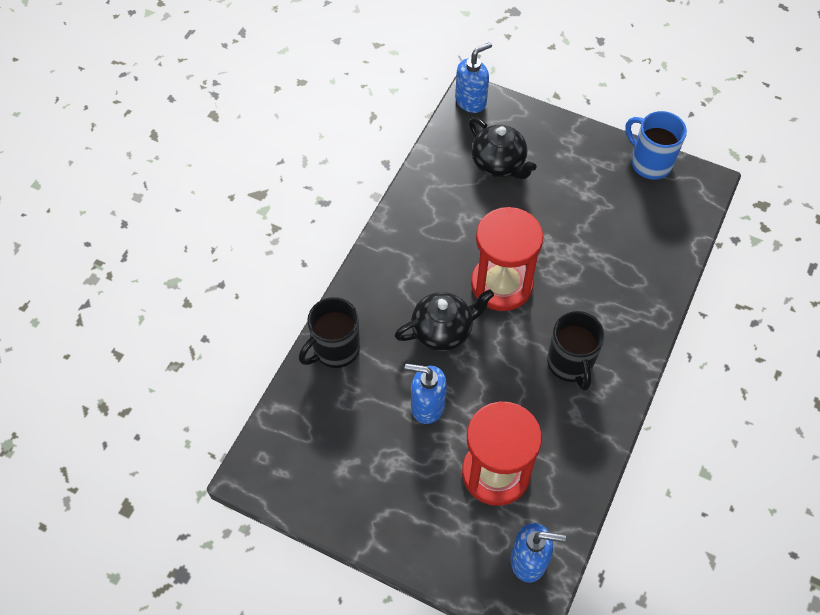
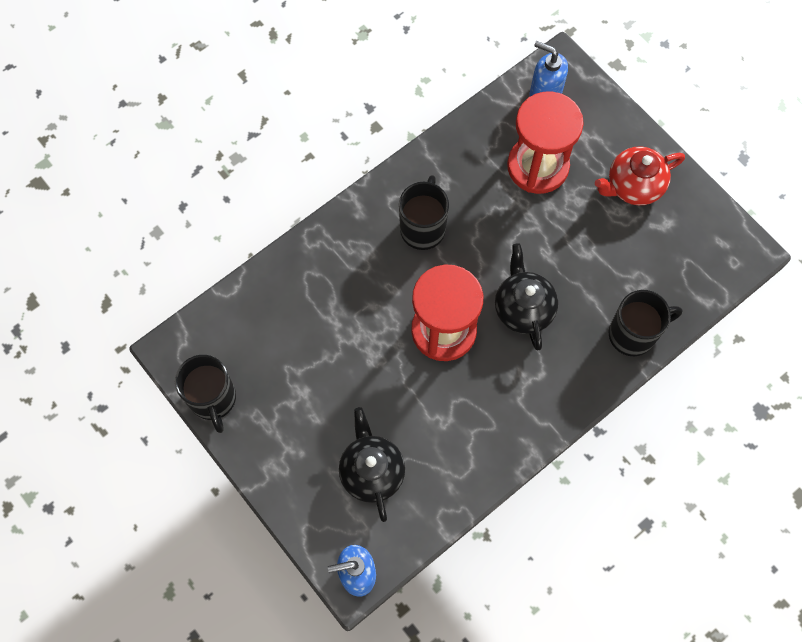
camera: 155 degrees left, 10 degrees up
black teapot [395,289,494,351] -> black teapot turned 75 degrees clockwise [495,243,558,350]
blue soap dispenser [405,364,447,424] -> none
blue mug [625,111,687,179] -> black mug [175,355,236,433]
none -> red teapot [595,146,685,205]

